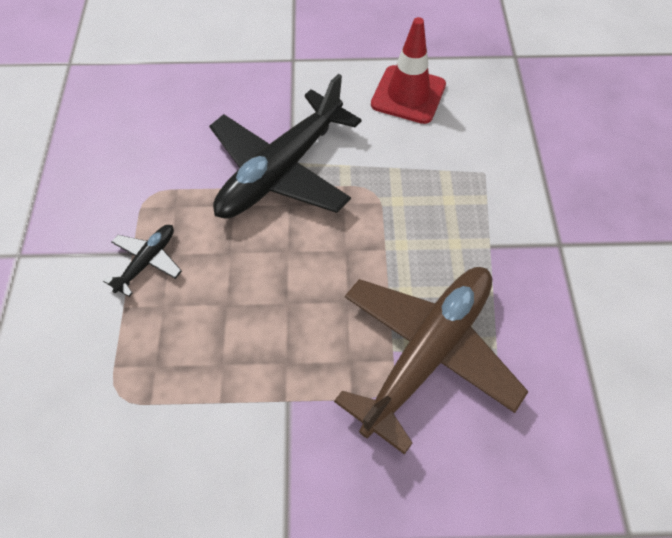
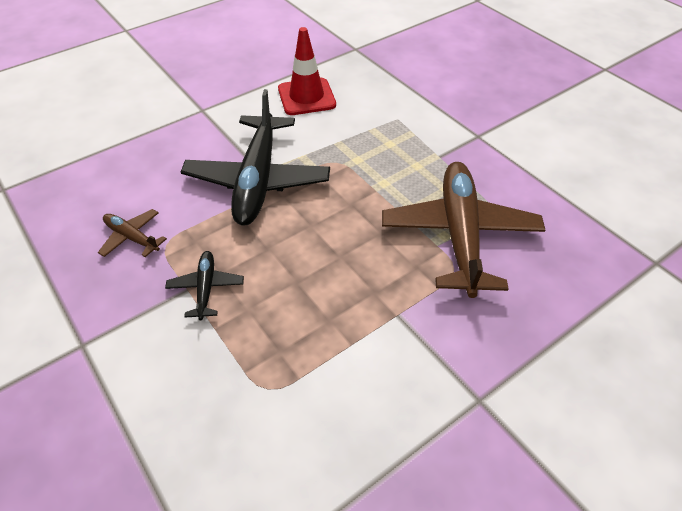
camera: 35 degrees left, 10 degrees down
none -> brown plane [98,209,167,257]

